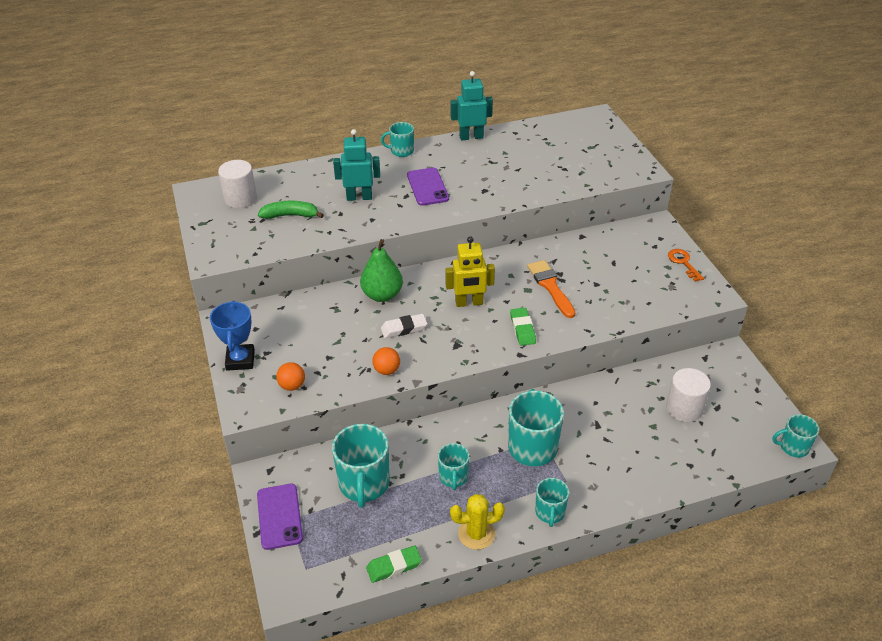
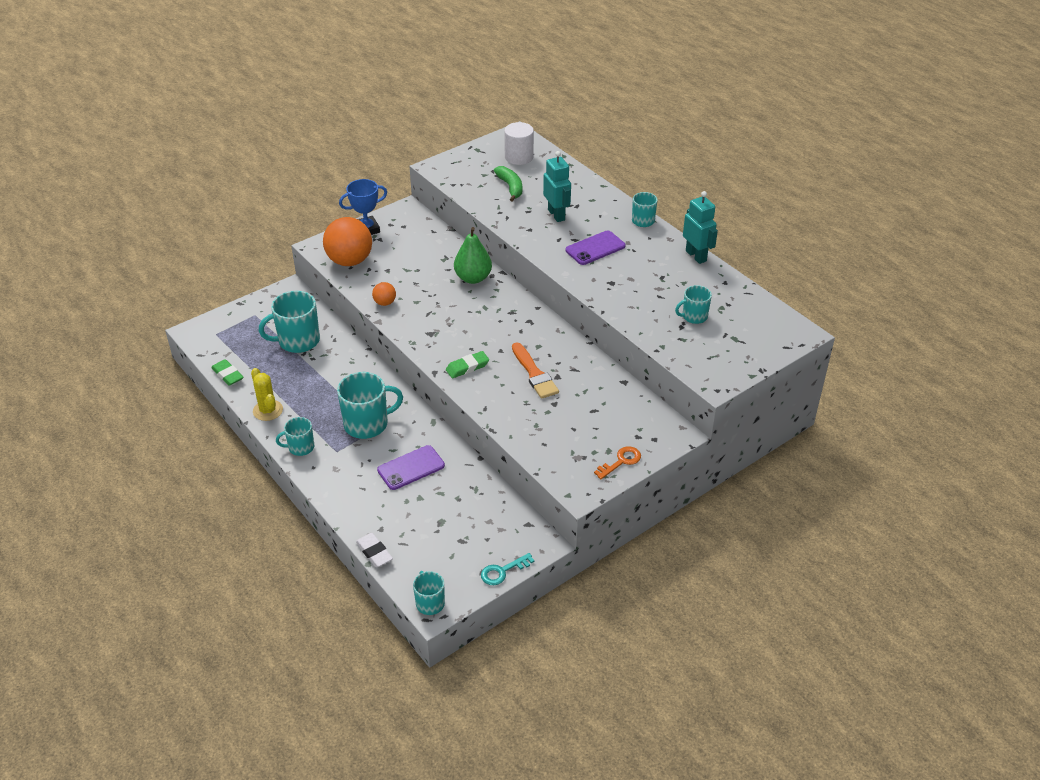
camera: 70 degrees right, 0 degrees up
purple phone [257,484,303,550] -> purple phone moved to [377,445,445,490]
orange ball [276,362,305,391] -> orange ball [323,217,372,266], size x2.15
white eraser [381,314,427,338] -> white eraser moved to [356,533,393,567]
turquoise mug [438,443,469,490] -> turquoise mug moved to [675,285,712,324]
yellow robot [445,236,495,307] -> none
orange brush [527,260,575,318] -> orange brush turned 105 degrees clockwise [512,342,559,399]
white cylinder [666,368,711,422] -> none
none -> turquoise key [481,553,534,585]

